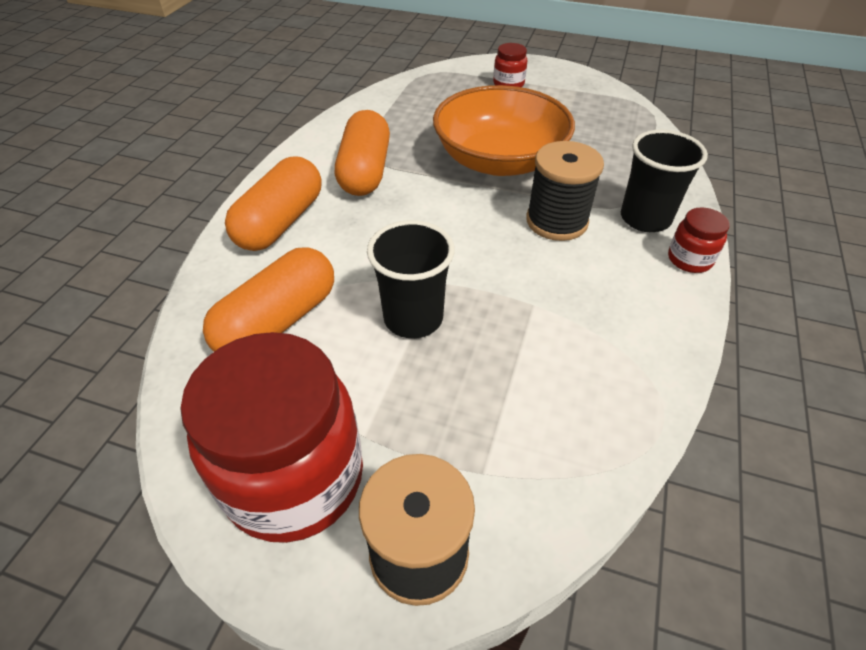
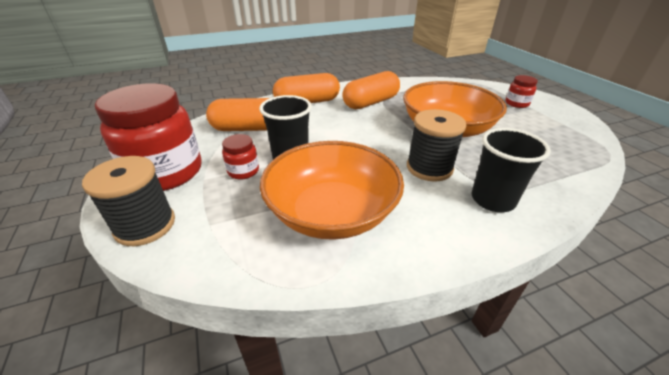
camera: 50 degrees right, 10 degrees down
red jar [668,207,730,273] -> red jar moved to [222,134,259,180]
none -> orange bowl [260,141,404,240]

